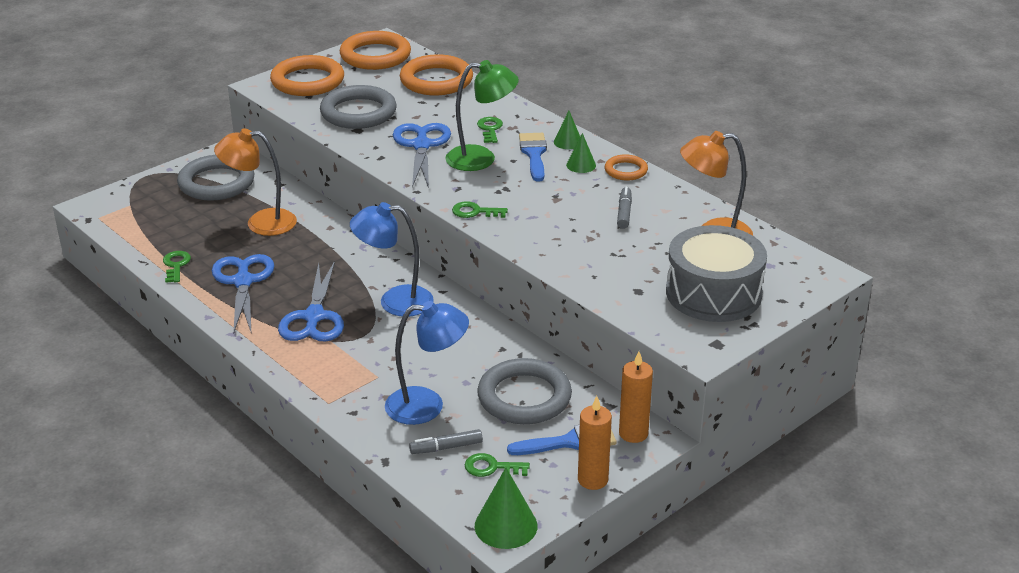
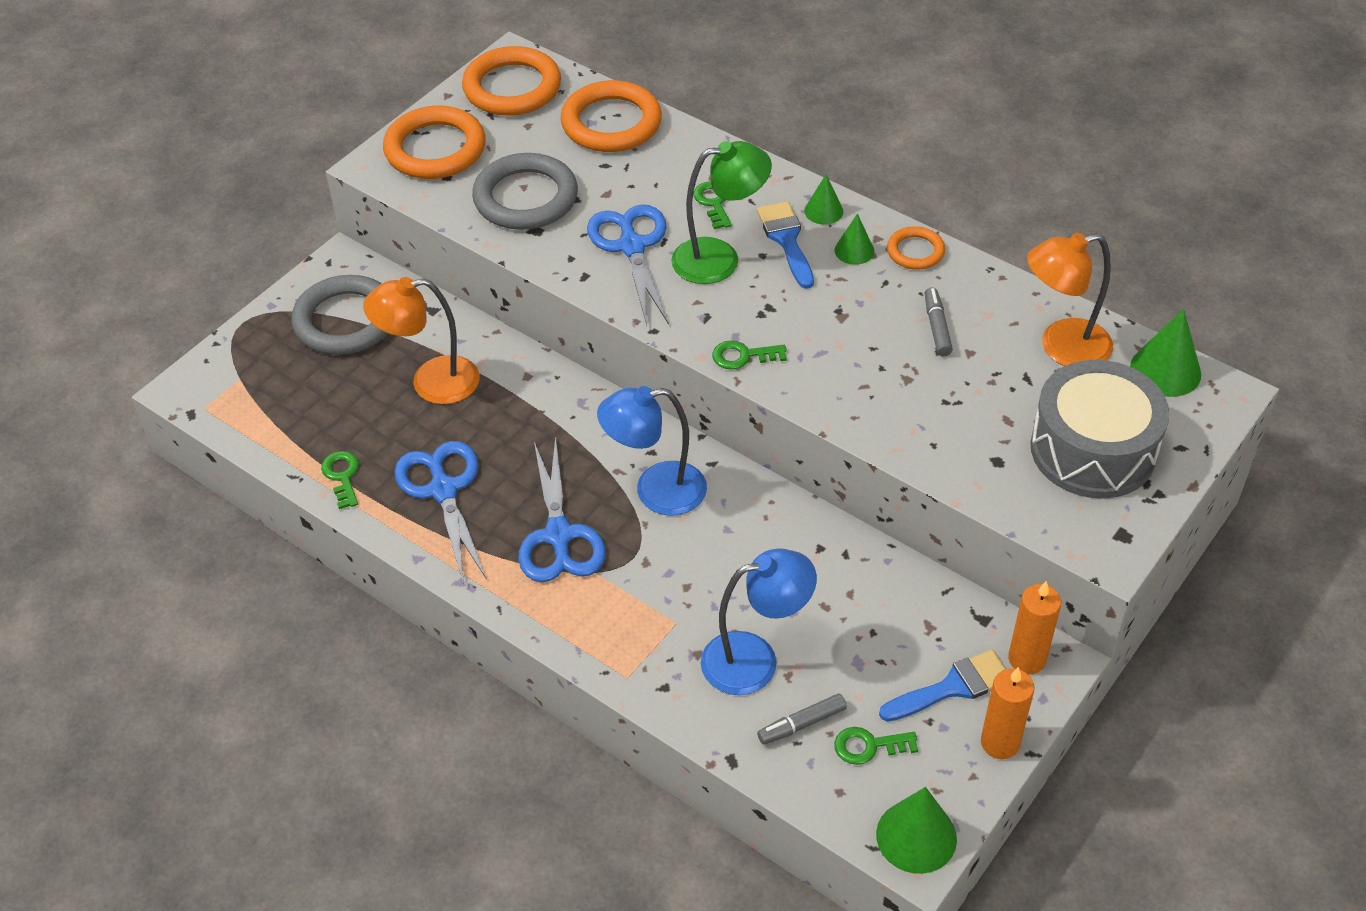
camera: 10 degrees left, 15 degrees up
grey ring [477,358,572,424] -> none
none -> green cone [1130,309,1201,397]

